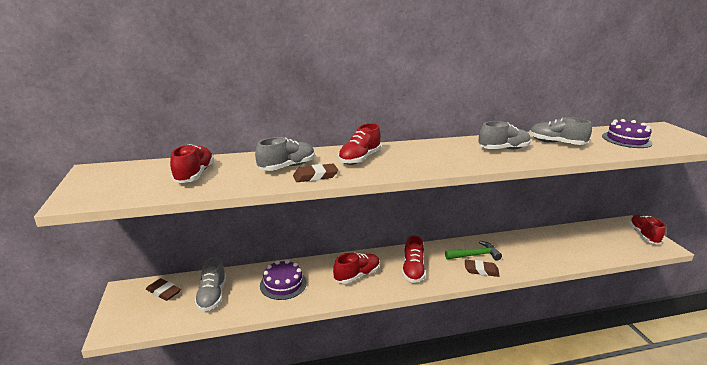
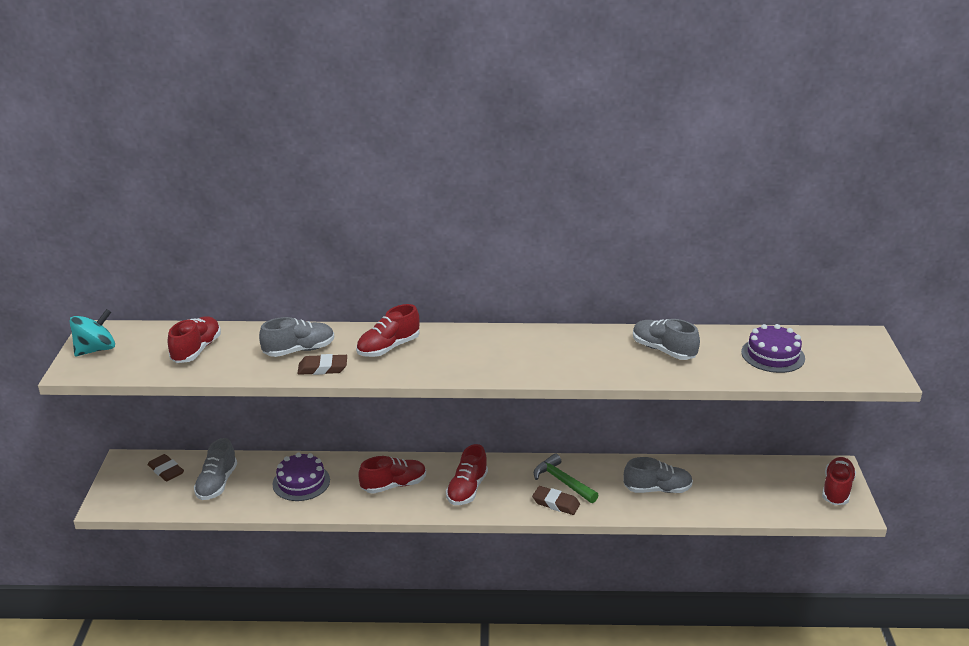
camera: 15 degrees right, 5 degrees up
green hammer [445,241,502,261] -> green hammer turned 135 degrees counterclockwise [534,453,598,503]
grey shoe [478,121,531,149] -> grey shoe moved to [624,457,693,493]
none -> turquoise spinning top [69,309,115,356]

